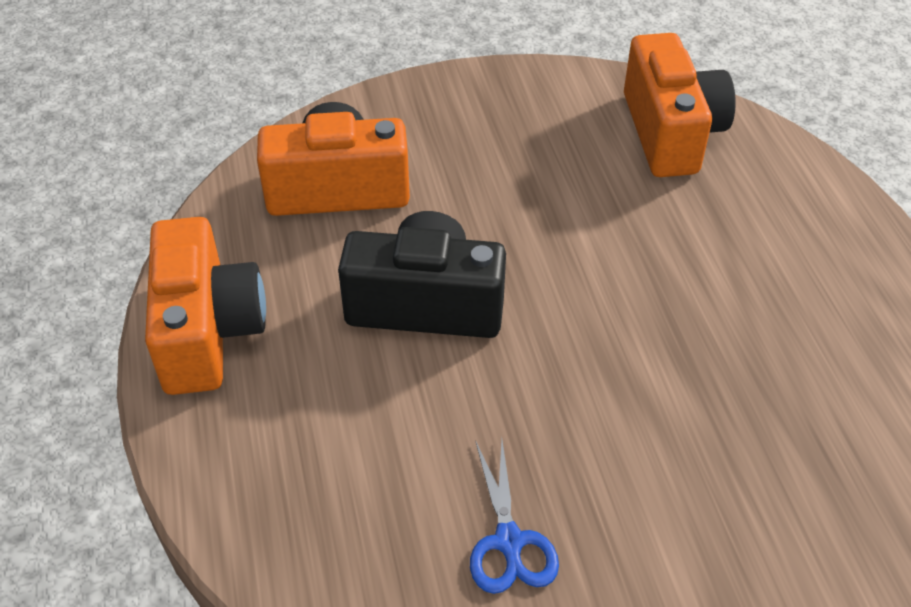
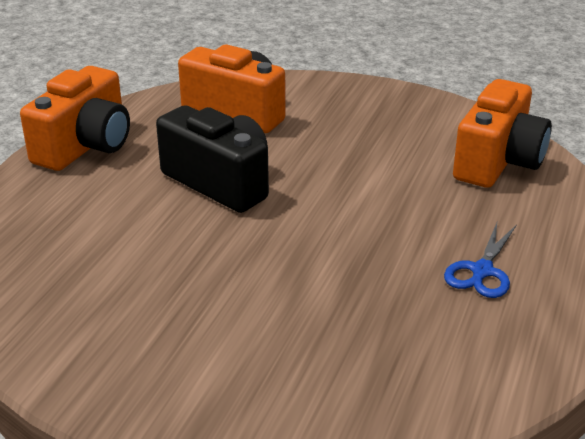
camera: 35 degrees right, 15 degrees down
blue scissors [470,440,559,594] -> blue scissors moved to [444,223,517,298]

